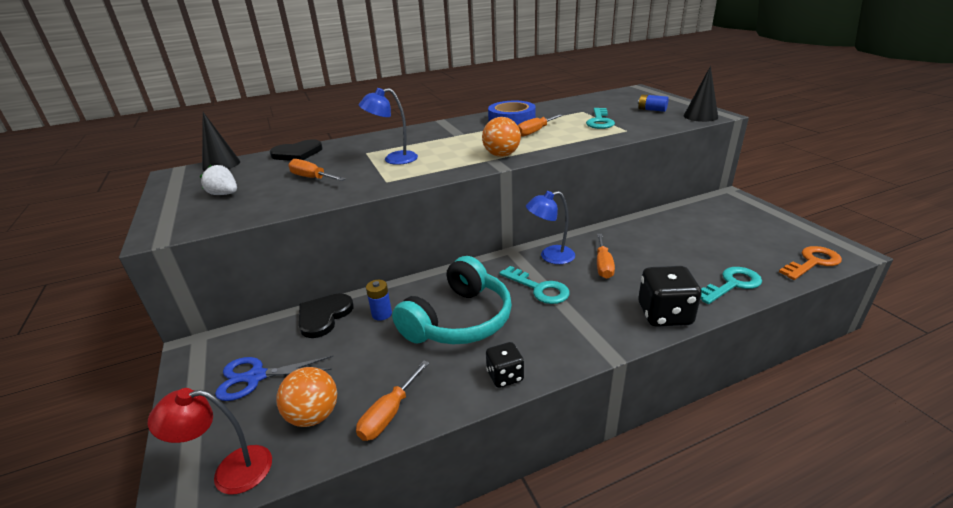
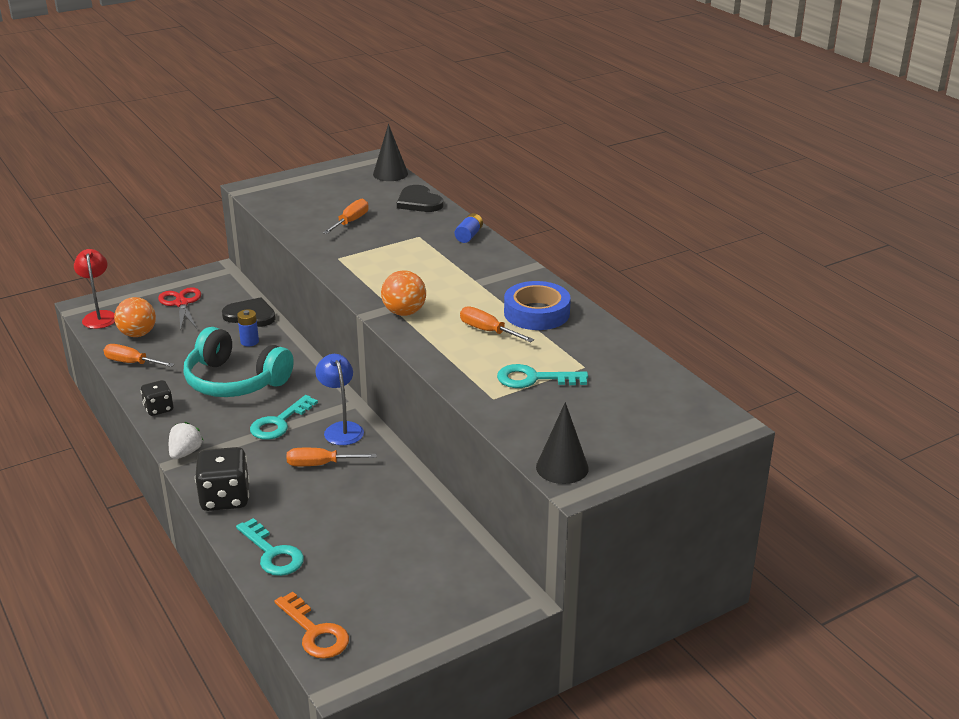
camera: 80 degrees right, 0 degrees up
white strawberry [200,165,237,195] -> white strawberry moved to [169,422,203,459]
blue scissors [215,356,333,401] -> red scissors [158,287,201,329]
blue lamp [359,88,418,165] -> none
blue battery [638,94,669,112] -> blue battery moved to [454,213,483,243]

